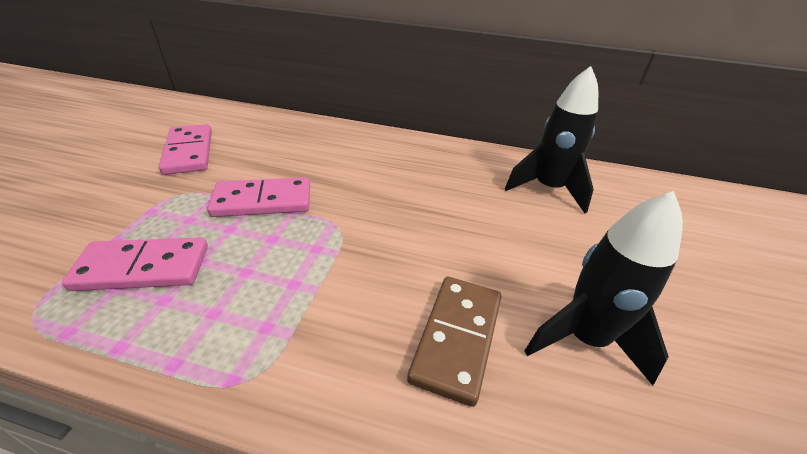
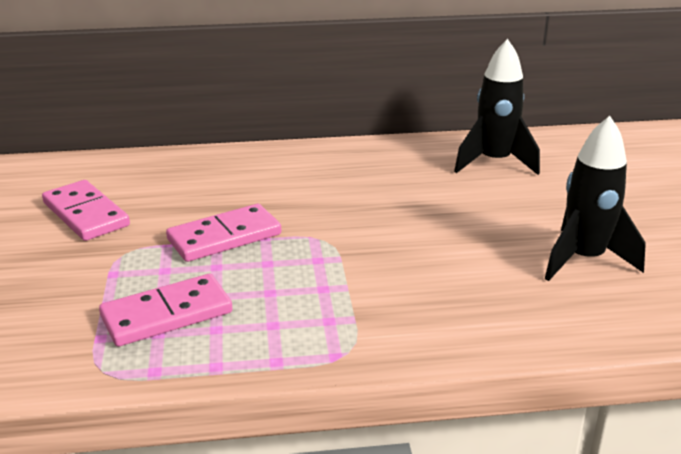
camera: 20 degrees left, 10 degrees down
brown domino [407,277,501,407] -> none

